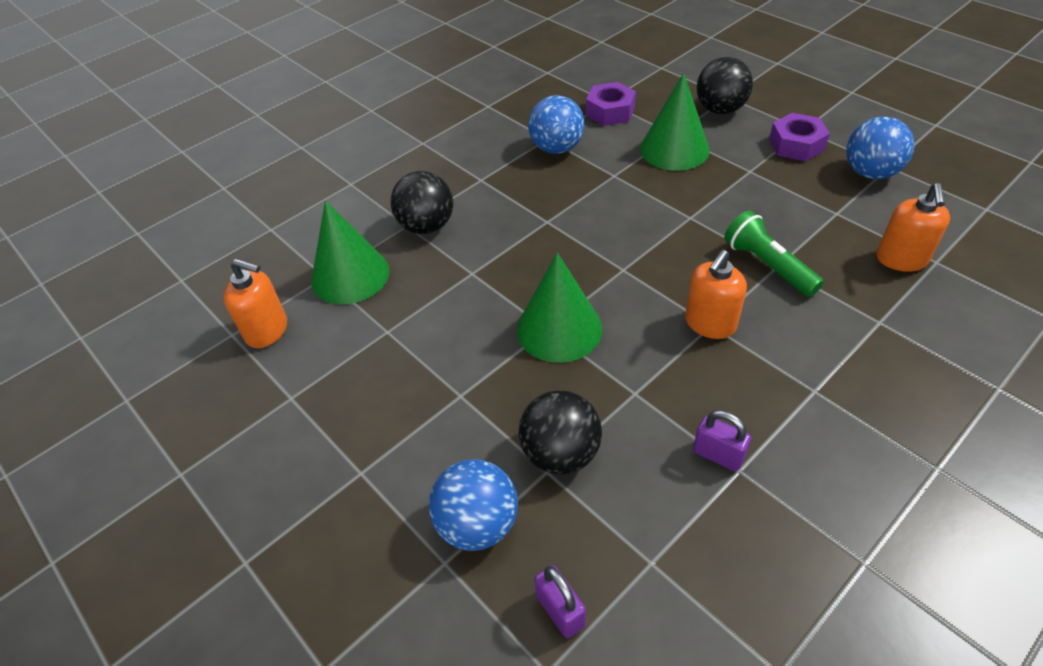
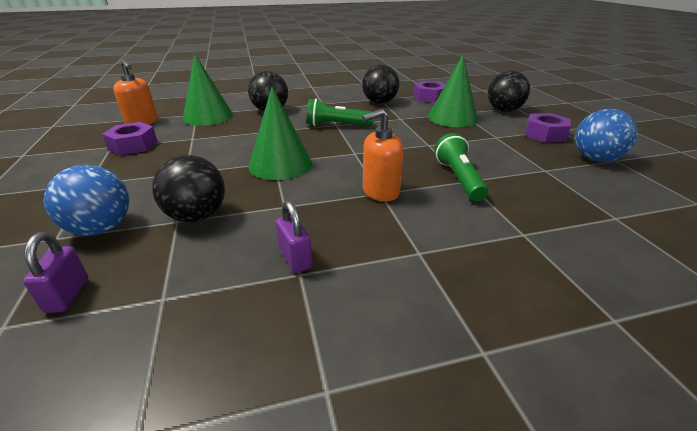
camera: 25 degrees right, 15 degrees down
blue ball [528,95,585,154] -> black ball [362,65,399,104]
orange soap dispenser [877,183,950,272] -> none
none -> purple nut [102,122,158,156]
none -> green flashlight [307,98,374,126]

